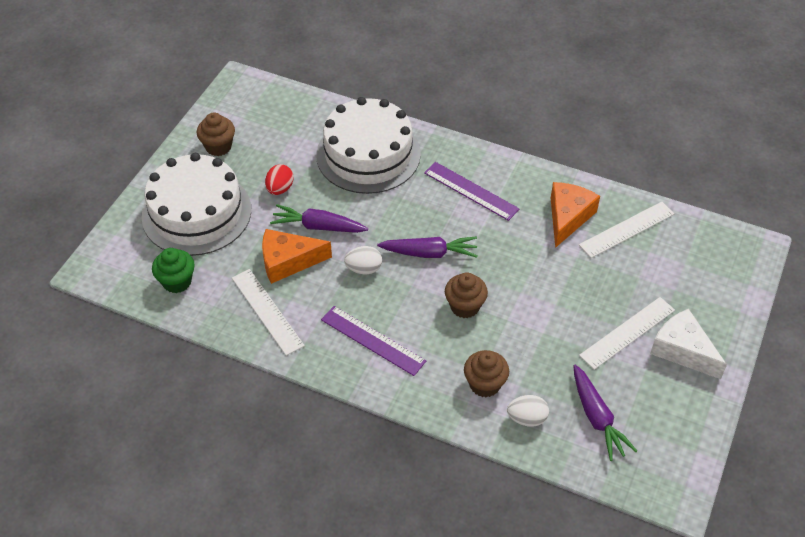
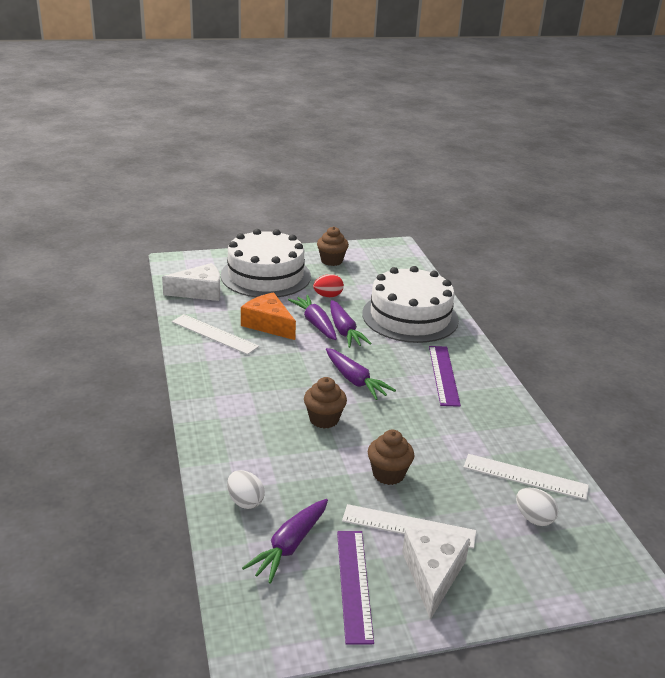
camera: 50 degrees right, 20 degrees down
green cupcake [152,248,195,293] -> white cheese [162,263,220,301]
white ruler [232,269,305,356] -> white ruler turned 75 degrees counterclockwise [172,314,259,355]
purple ruler [321,306,426,376] -> purple ruler moved to [337,531,374,645]
white egg [344,246,382,274] -> white egg moved to [516,487,558,526]
brown cupcake [464,350,509,398] -> brown cupcake moved to [368,430,414,485]
orange cheese [551,182,600,248] -> none
none -> purple carrot [330,300,372,348]

